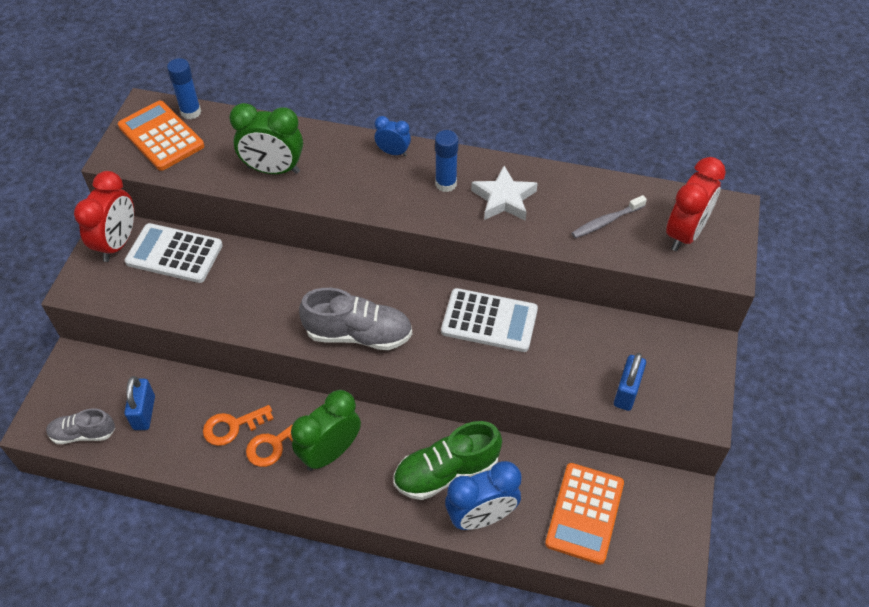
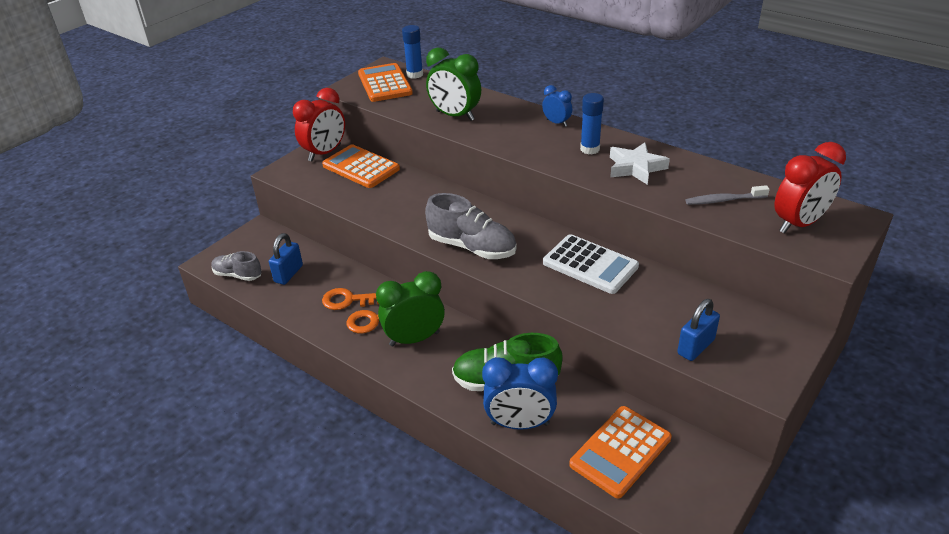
camera: 25 degrees right, 15 degrees down
white calculator [125,223,223,283] -> orange calculator [322,144,400,188]

